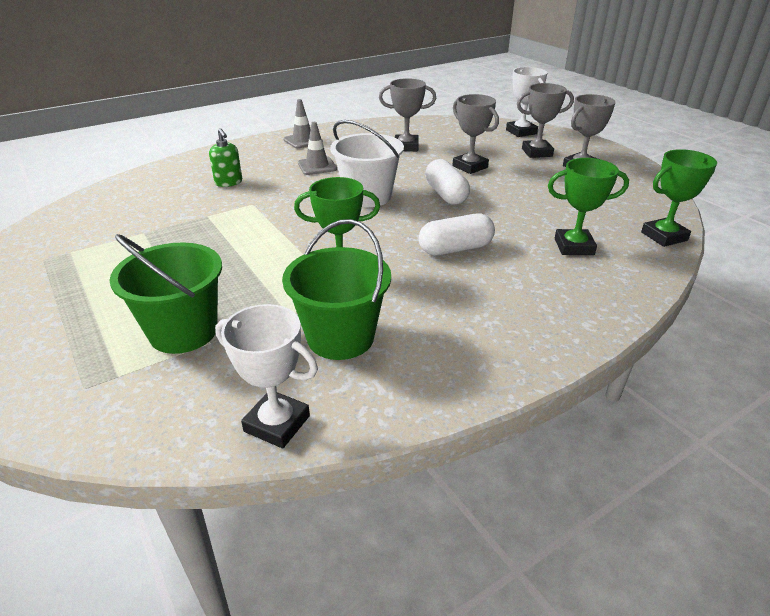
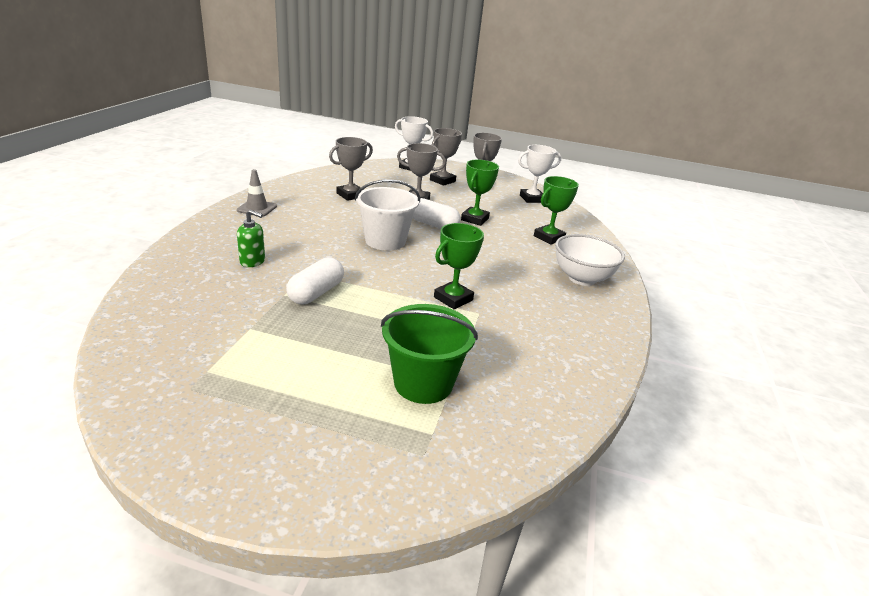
camera: 45 degrees left, 5 degrees down
white trophy [215,304,318,448] -> white trophy moved to [518,145,561,203]
green bucket [282,219,391,360] -> none
grey traffic cone [298,122,337,175] -> none
white capsule [419,214,495,255] -> white capsule moved to [286,257,344,304]
green trophy [641,149,717,247] -> green trophy moved to [461,159,499,226]
none -> white bowl [555,234,625,286]

